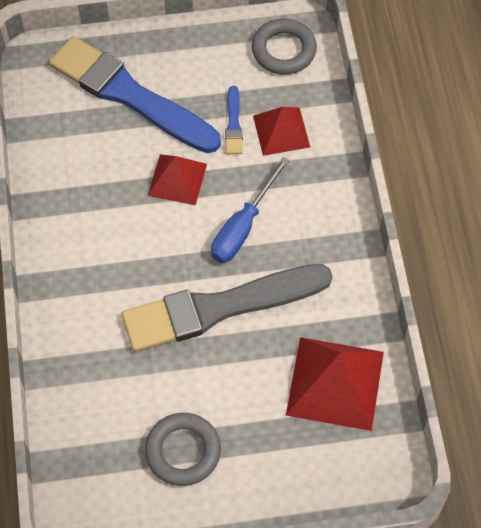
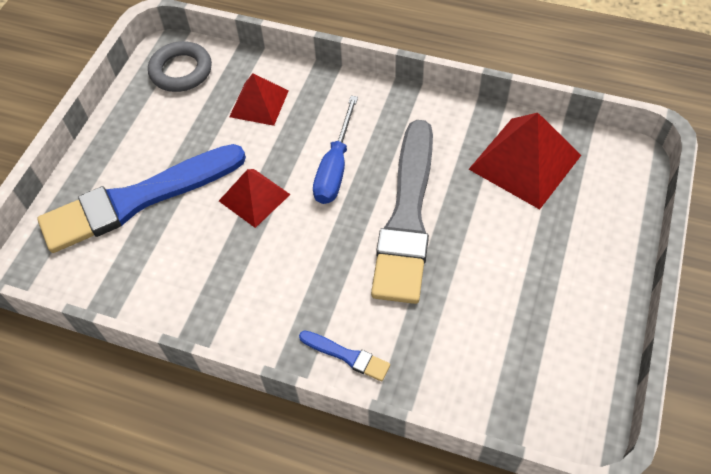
camera: 60 degrees left, 5 degrees down
grey ring [145,413,221,486] -> none
blue screwdriver [211,157,290,263] -> blue screwdriver turned 45 degrees clockwise [313,96,358,204]
blue brush [225,86,243,154] -> blue brush moved to [299,330,390,381]

